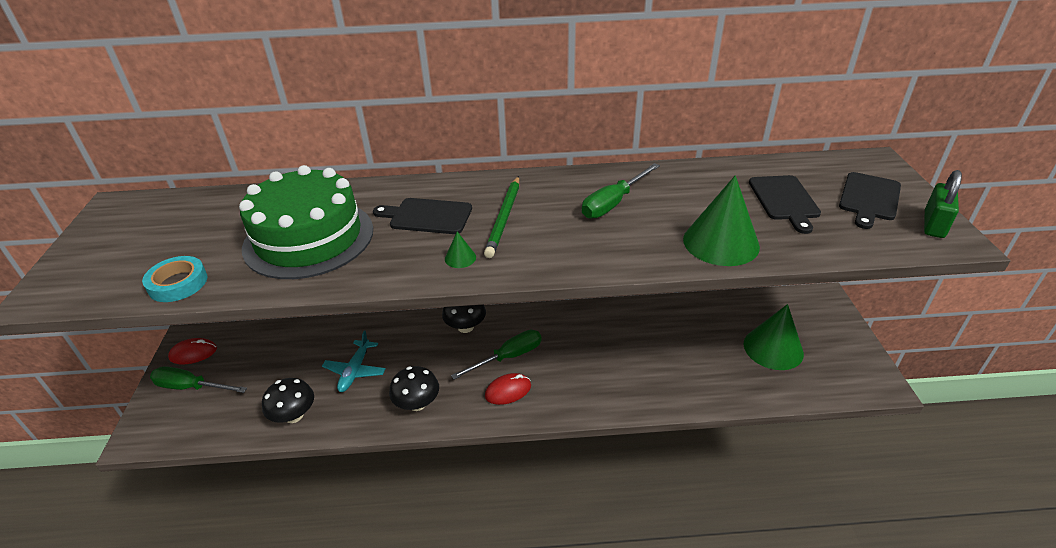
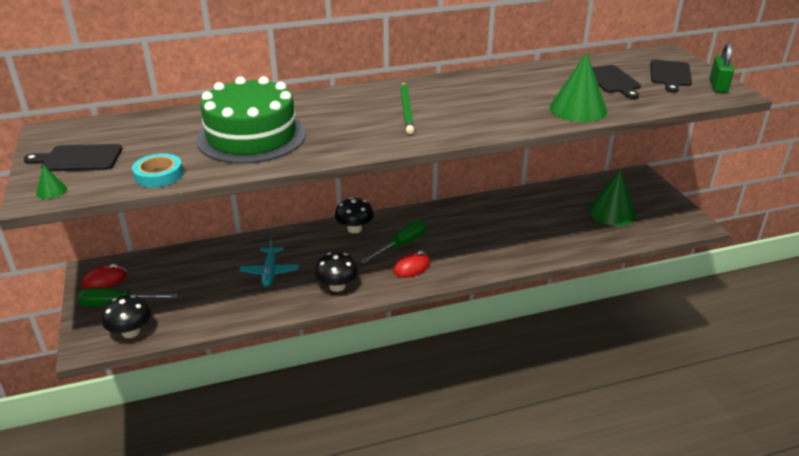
camera: 15 degrees left, 5 degrees down
black mushroom [262,378,314,423] -> black mushroom moved to [102,295,151,338]
black cutting board [373,198,472,234] -> black cutting board moved to [24,144,122,171]
green cone [445,232,476,268] -> green cone moved to [36,165,67,199]
green screwdriver [582,163,660,219] -> none

